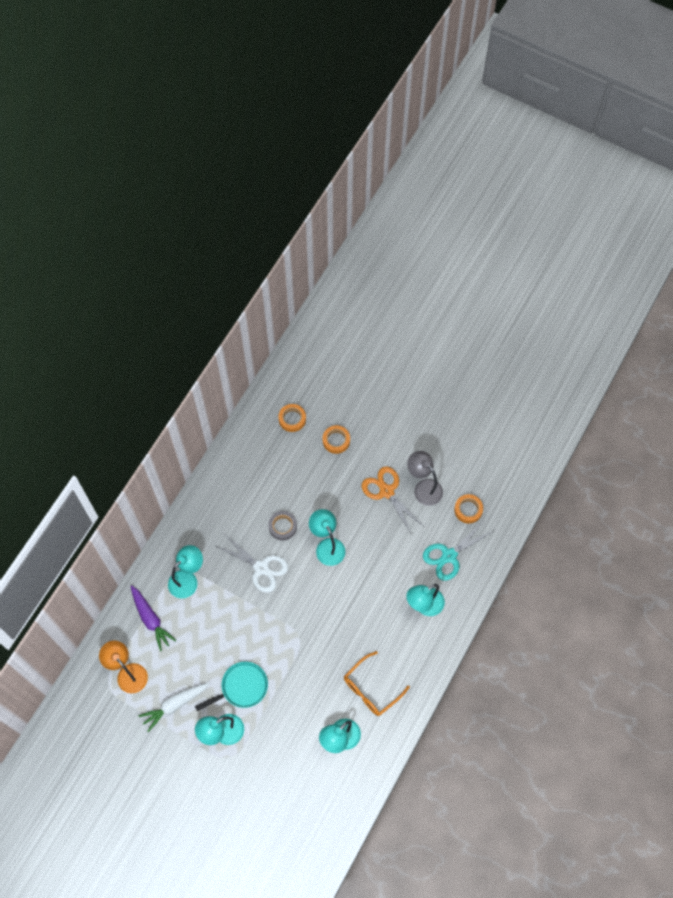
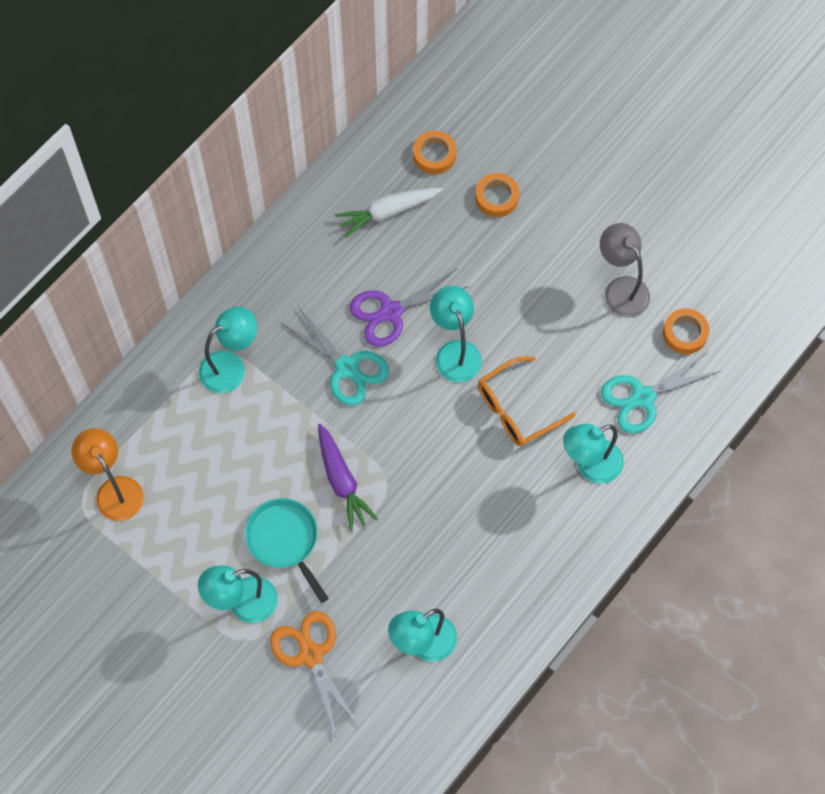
camera: 10 degrees right, 0 degrees up
purple carrot [131,585,177,651] -> purple carrot moved to [318,424,378,531]
white carrot [139,683,210,732] -> white carrot moved to [335,188,442,238]
turquoise pan [195,661,268,711] -> turquoise pan turned 105 degrees counterclockwise [245,498,328,603]
white scissors [216,535,288,593] -> turquoise scissors [281,308,389,406]
grey tape [268,511,297,540] -> purple scissors [350,268,468,347]
orange glasses [344,651,410,716] -> orange glasses moved to [478,357,576,446]
orange scissors [362,466,423,533] -> orange scissors moved to [270,611,360,737]

